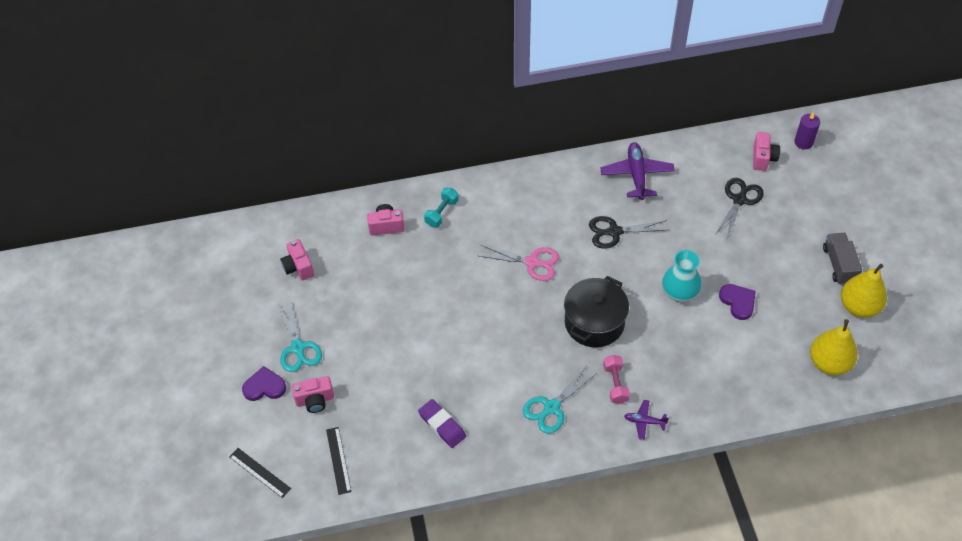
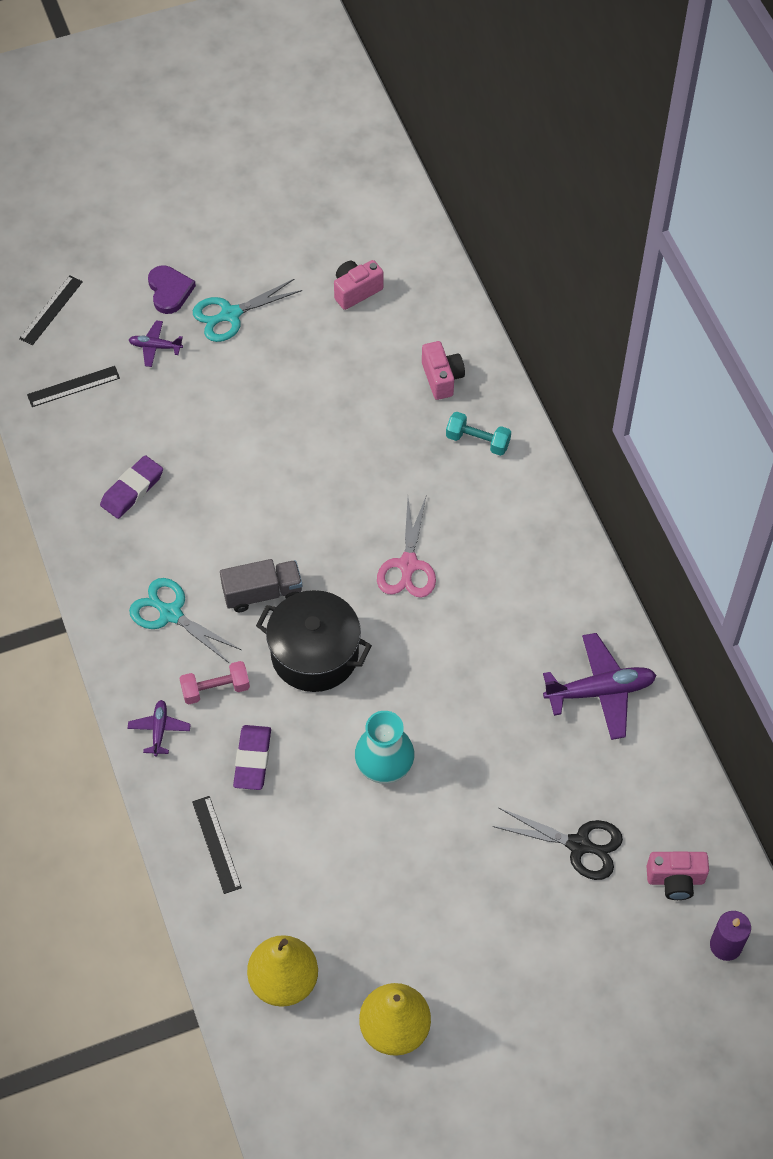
camera: 80 degrees right, 5 degrees up
pink camera [292,376,334,413] -> purple plane [129,320,183,367]
black scissors [589,216,669,249] -> none
purple heart [719,284,756,320] -> none
grey truck [823,233,862,285] -> grey truck moved to [220,559,302,612]
none -> black ruler [192,796,242,894]
none -> purple eraser [233,725,271,790]

